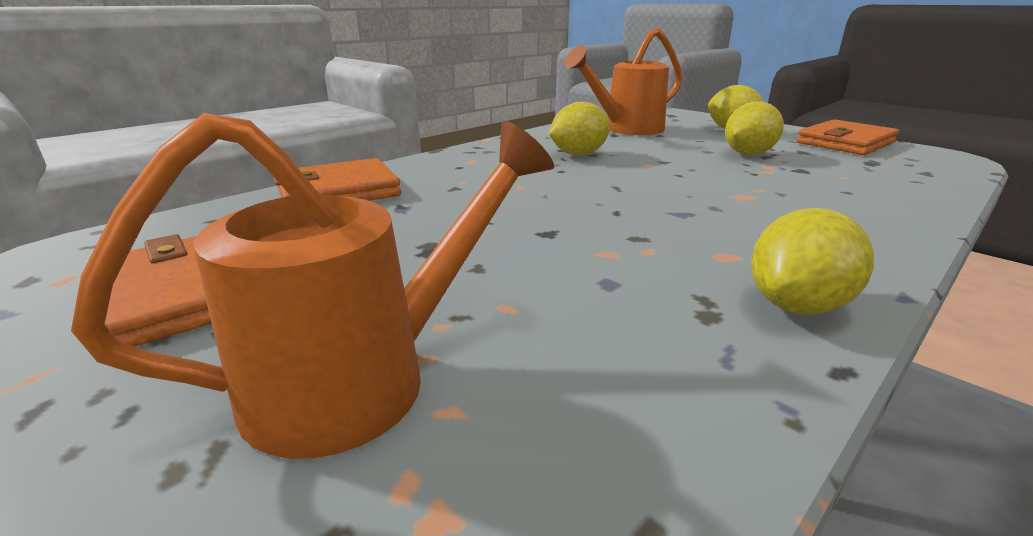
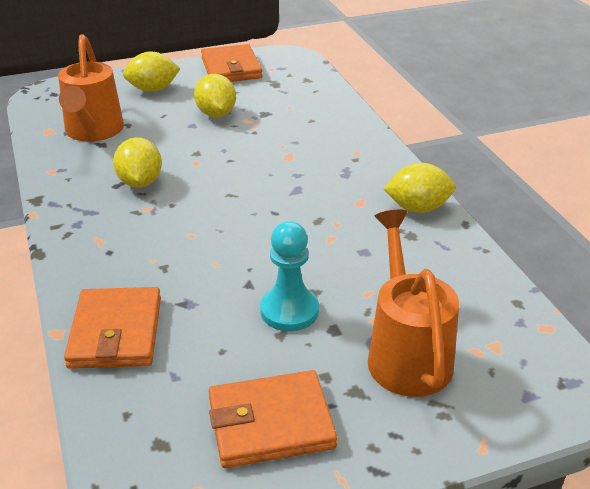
camera: 65 degrees left, 10 degrees up
yellow lemon [751,208,874,314] -> yellow lemon turned 75 degrees counterclockwise [384,163,456,213]
none -> turquoise pawn [260,221,319,331]

